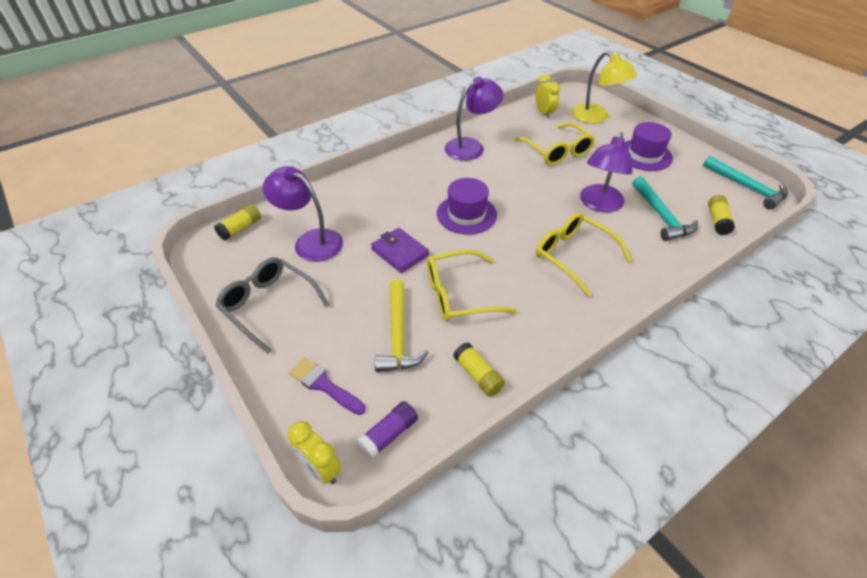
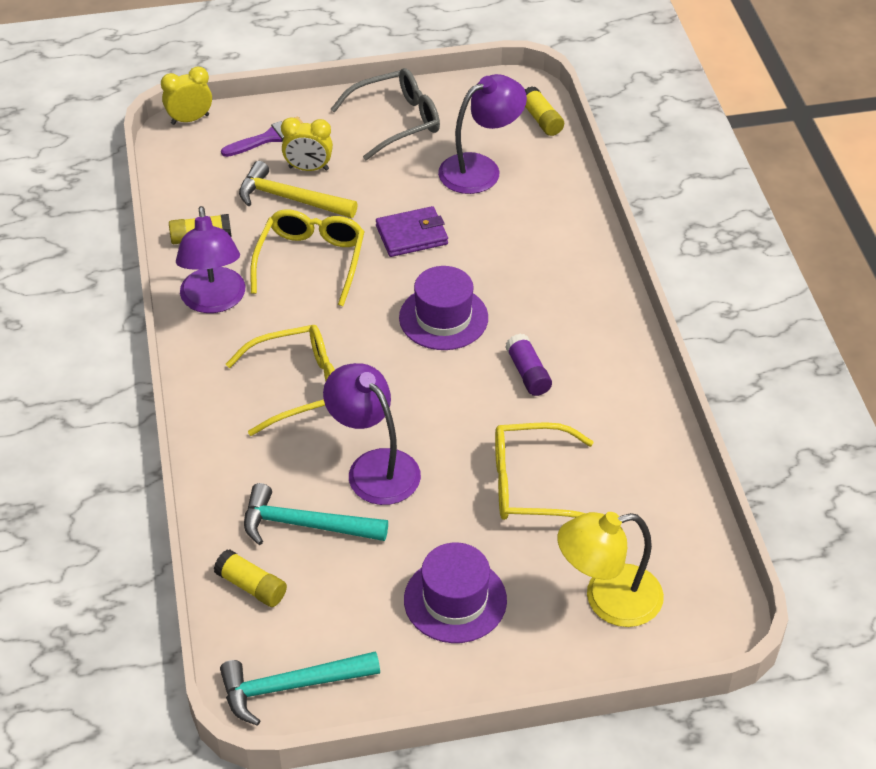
camera: 115 degrees right, 0 degrees up
purple glue stick [357,401,418,459] -> purple glue stick moved to [505,334,552,396]
purple lamp [445,76,504,161] -> purple lamp moved to [176,206,245,313]
yellow clock [535,74,560,119] -> yellow clock moved to [281,117,333,171]

